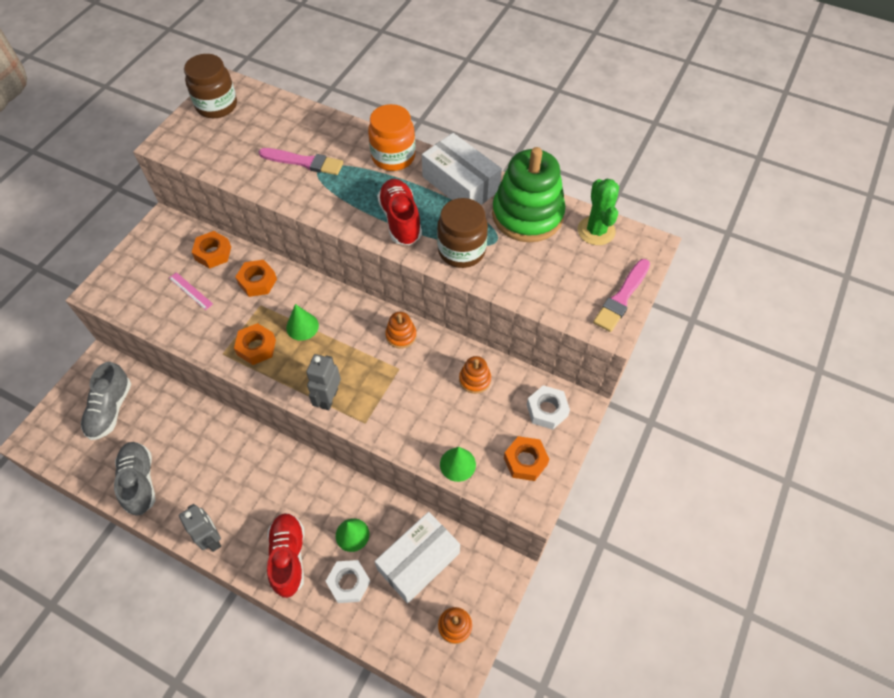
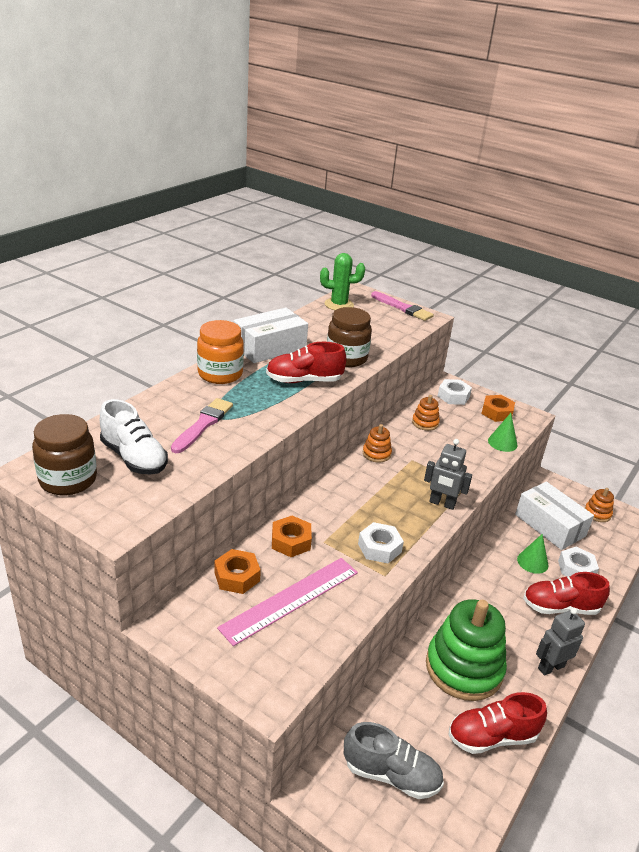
camera: 85 degrees left, 25 degrees down
grey shoe [114,442,155,516] -> red shoe [448,692,547,754]
pink ruler [169,272,213,310] -> pink ruler [217,558,358,646], size x2.16
orange nut [234,323,276,365] -> white nut [358,522,404,563]
green cone [286,304,319,341] -> none
green stacking toy [492,147,566,242] -> green stacking toy moved to [426,599,507,701]
none -> white shoe [100,399,168,475]

